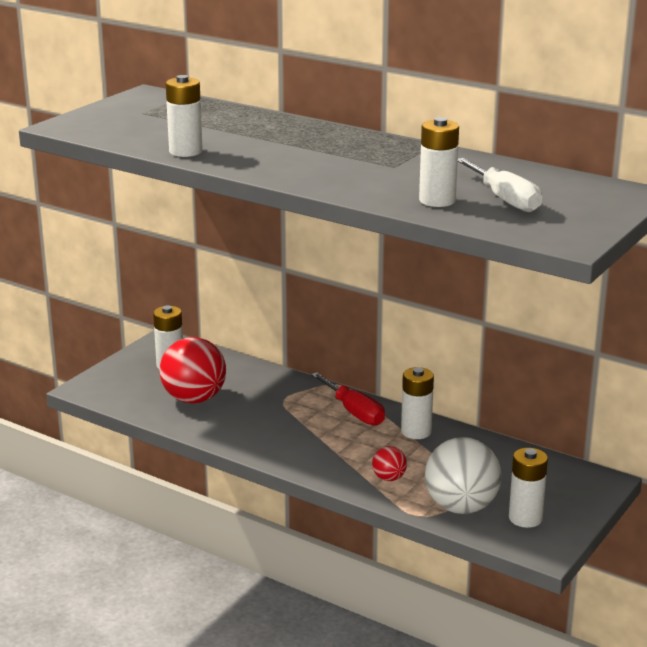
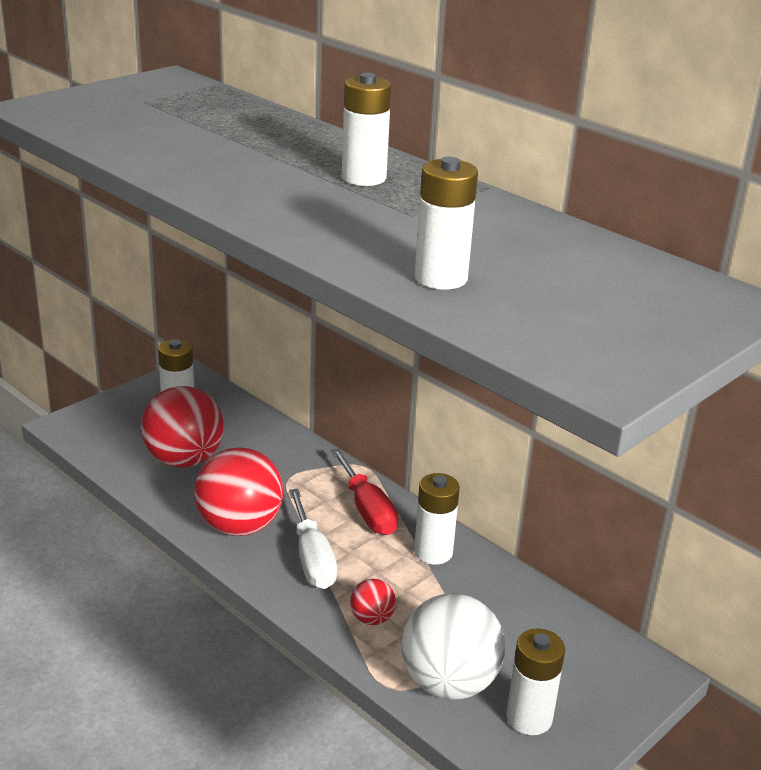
camera: 10 degrees right, 5 degrees up
white battery [166,75,203,157] -> white battery moved to [342,73,391,186]
white screwdriver [458,158,542,212] -> white screwdriver moved to [289,489,337,589]
none -> red ball [195,447,283,536]

